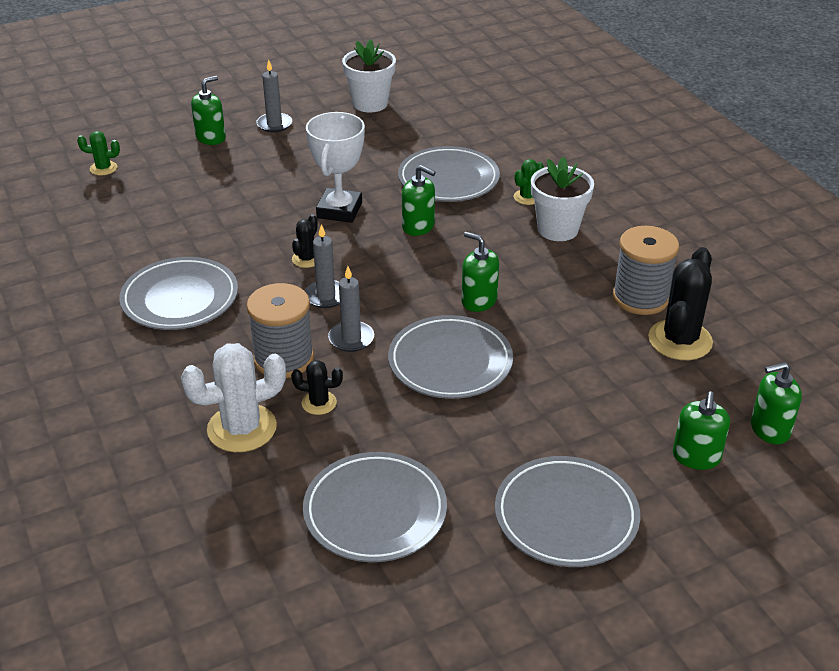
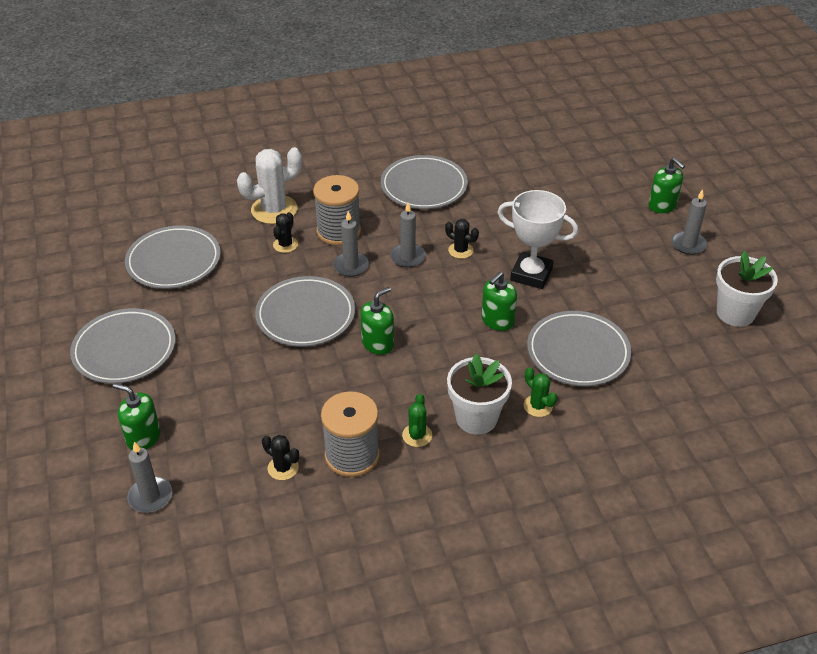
camera: 100 degrees right, 5 degrees up
green cactus [77,131,120,176] -> green cactus moved to [402,394,432,447]
white cactus [181,343,286,452] -> white cactus turned 75 degrees clockwise [237,147,302,224]
black cactus [648,247,713,360] -> black cactus [262,435,299,480], size x0.52
green soap dispenser [751,362,802,445] -> grey candle [127,442,172,513]

